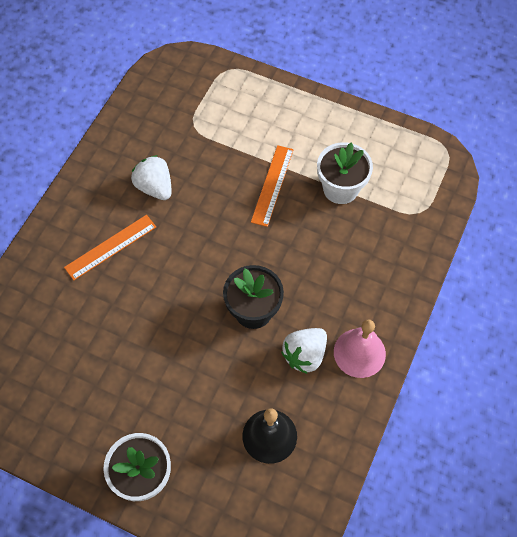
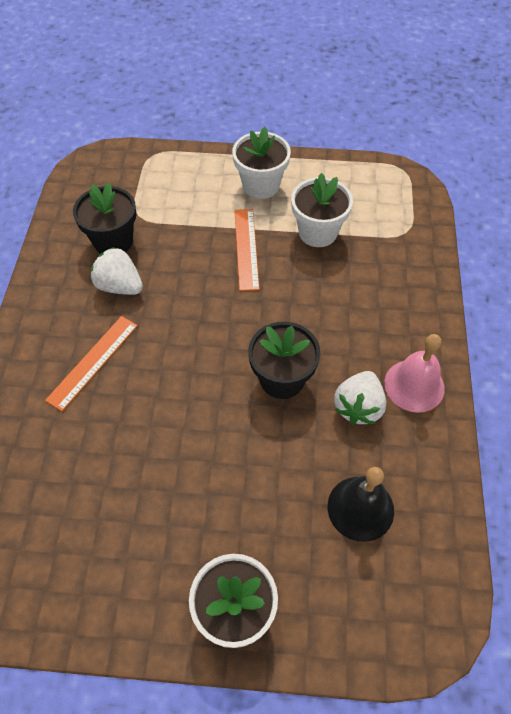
camera: 20 degrees left, 5 degrees down
none -> black flower pot [73,182,136,254]
none -> white flower pot [232,127,291,199]

